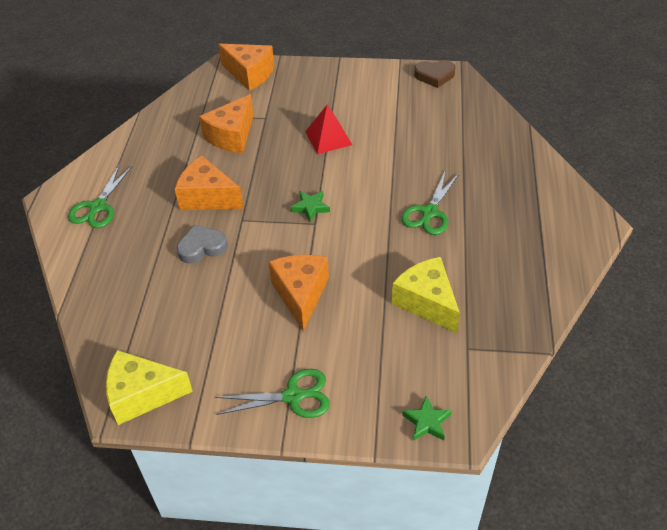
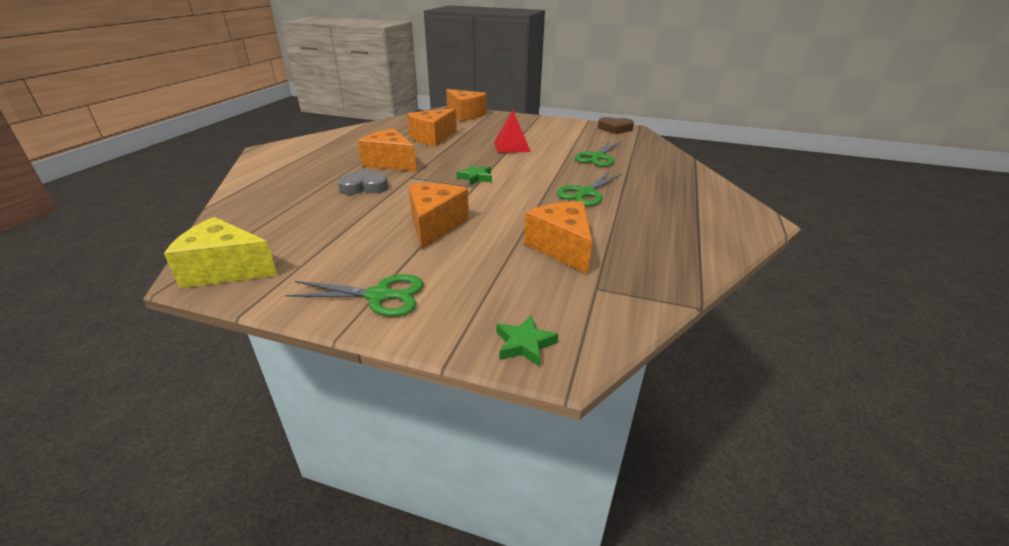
camera: 10 degrees right, 15 degrees down
green scissors [68,164,132,228] -> green scissors moved to [575,140,621,167]
yellow cheese [392,257,460,333] -> orange cheese [524,202,592,275]

